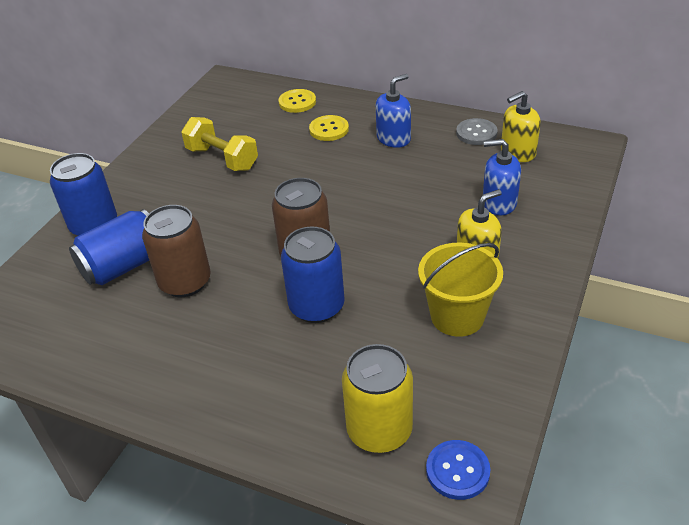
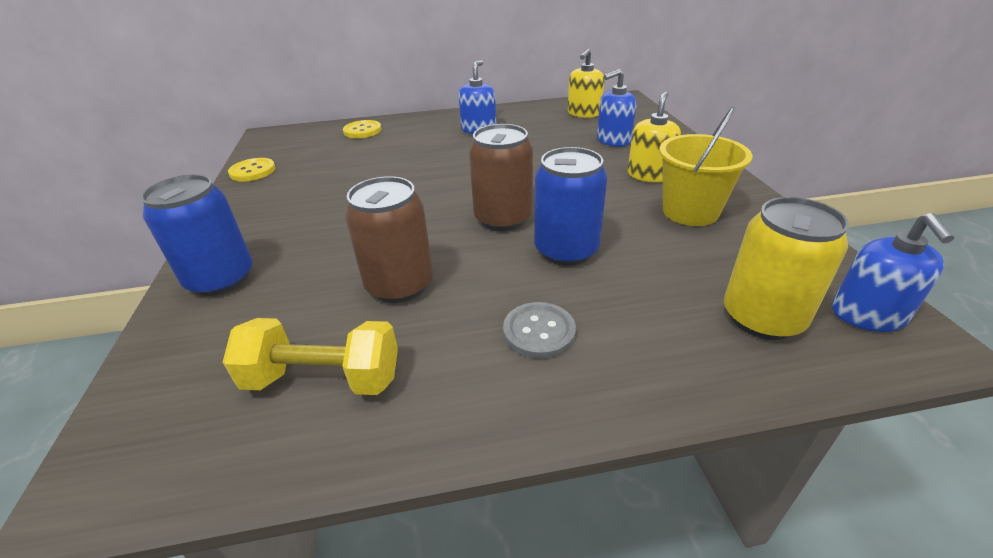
camera: 35 degrees left, 5 degrees down
blue can [69,209,149,285] -> none
yellow dumbbell [181,117,258,171] -> yellow dumbbell moved to [223,318,398,395]
yellow button [309,115,349,141] -> yellow button moved to [228,158,275,182]
blue button [426,440,491,500] -> blue soap dispenser [832,213,954,332]
grey button [456,118,498,145] -> grey button moved to [503,302,576,359]

